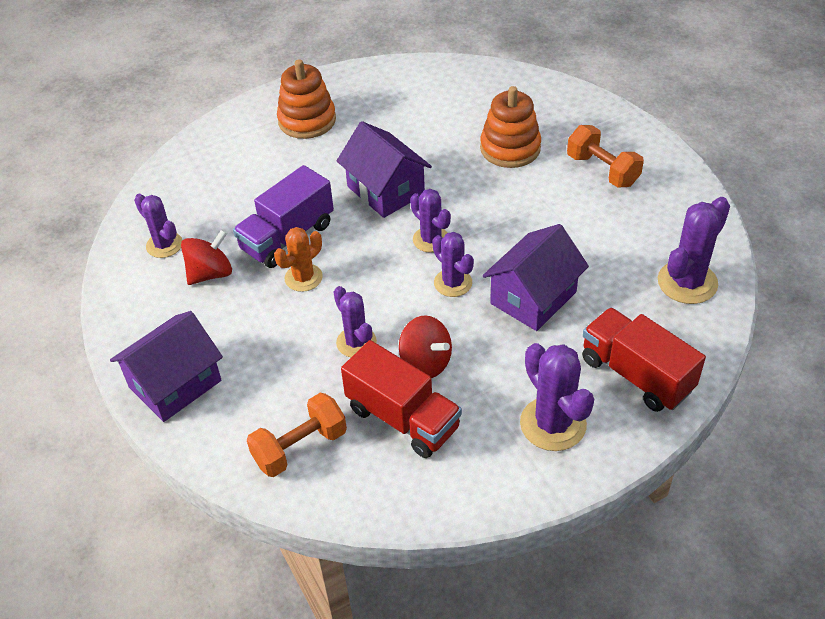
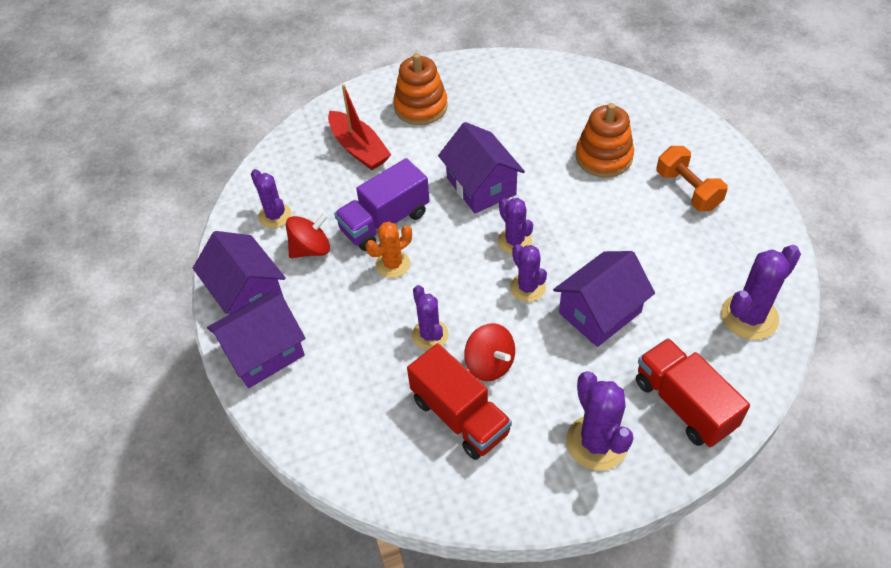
camera: 10 degrees right, 5 degrees up
orange dumbbell [247,393,347,477] -> none
none -> purple house [193,231,286,314]
none -> red boat [328,85,391,170]

